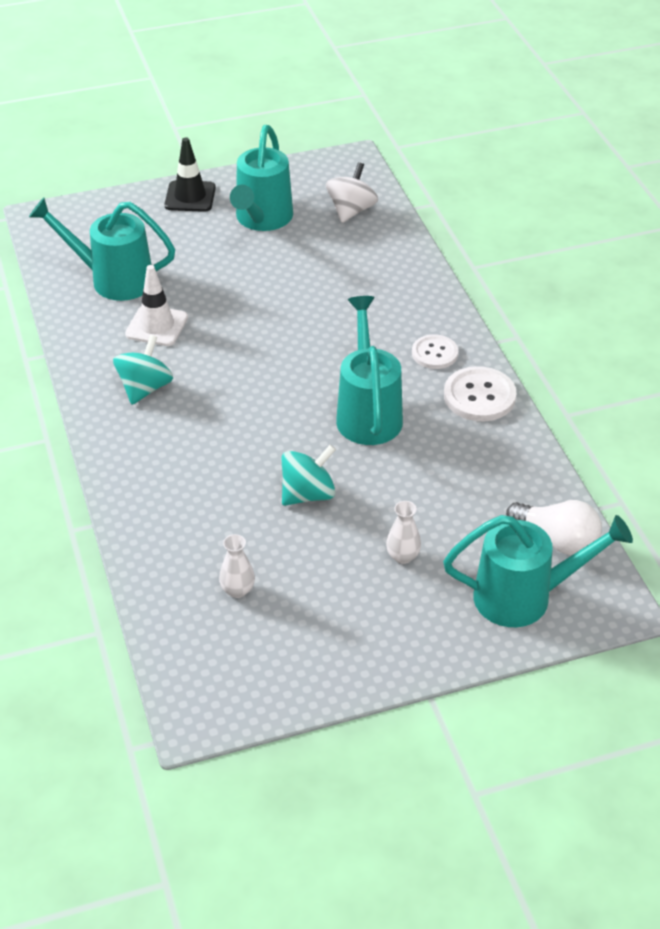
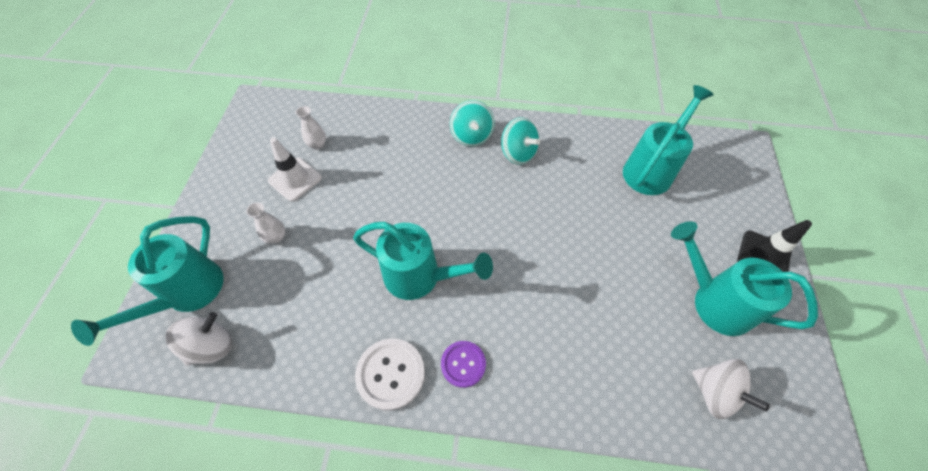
camera: 115 degrees right, 15 degrees up
white traffic cone [125,265,188,346] -> white traffic cone moved to [268,138,322,202]
turquoise spinning top [282,445,336,506] -> turquoise spinning top moved to [450,100,495,147]
white button [412,334,458,369] -> purple button [441,341,486,388]
white light bulb [506,500,602,555] -> white spinning top [165,312,232,366]

